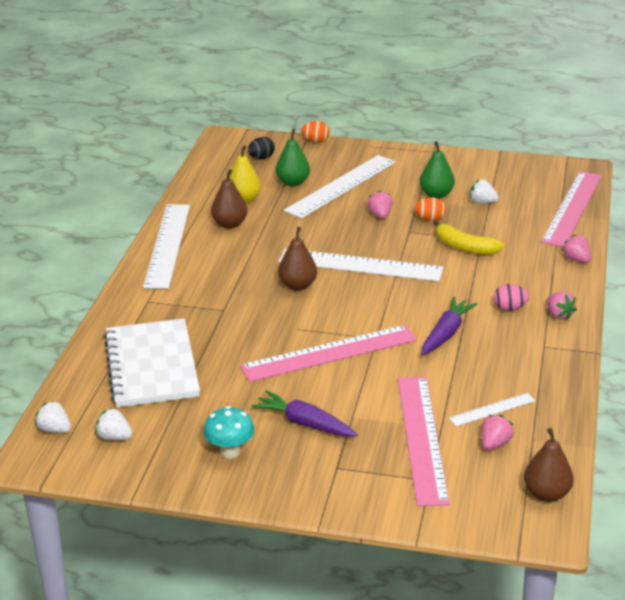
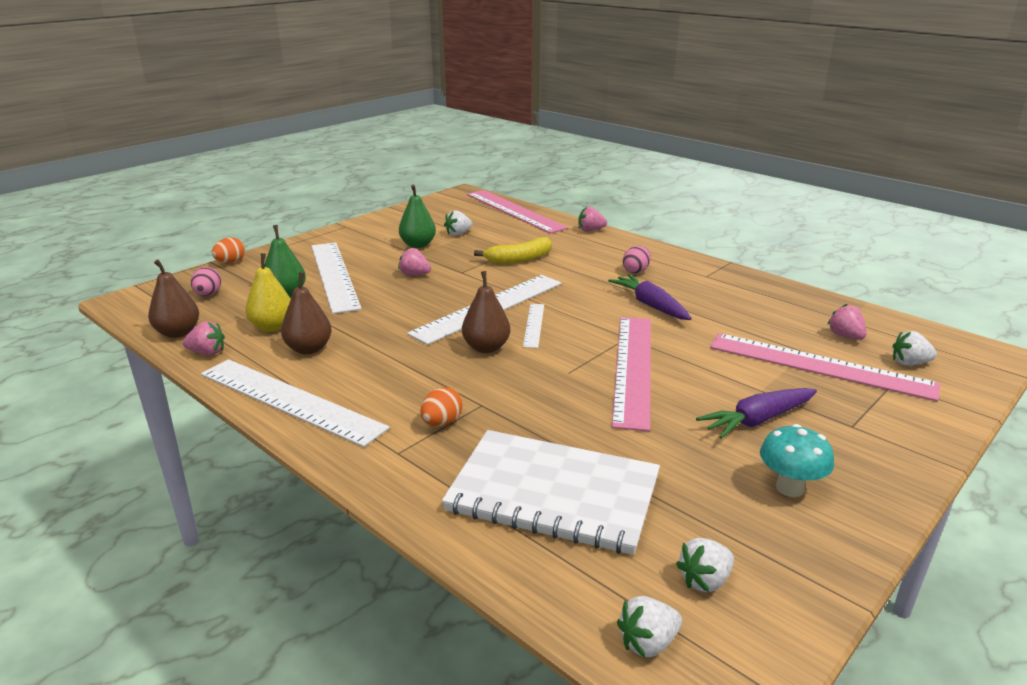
camera: 60 degrees left, 5 degrees down
black egg [248,137,275,159] -> pink egg [191,267,221,296]
orange egg [414,197,446,221] -> orange egg moved to [421,387,463,427]
white ruler [449,393,535,426] -> white ruler moved to [523,304,544,348]
brown pear [524,428,574,502] -> brown pear moved to [148,259,199,338]
pink strawberry [546,291,577,320] -> pink strawberry moved to [183,321,225,355]
none -> white strawberry [892,331,937,366]

